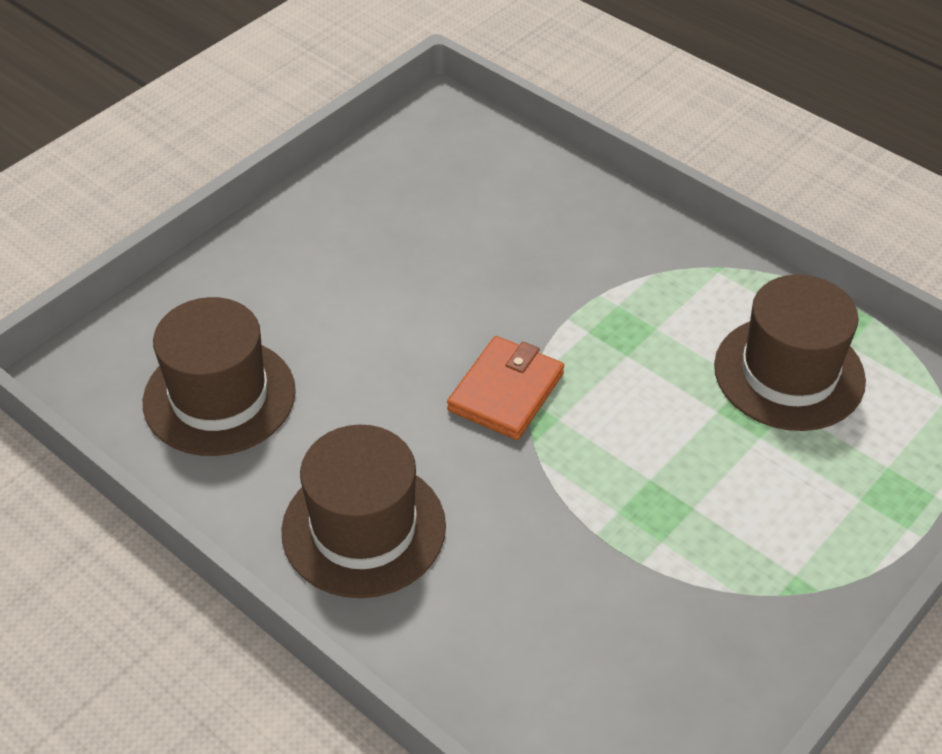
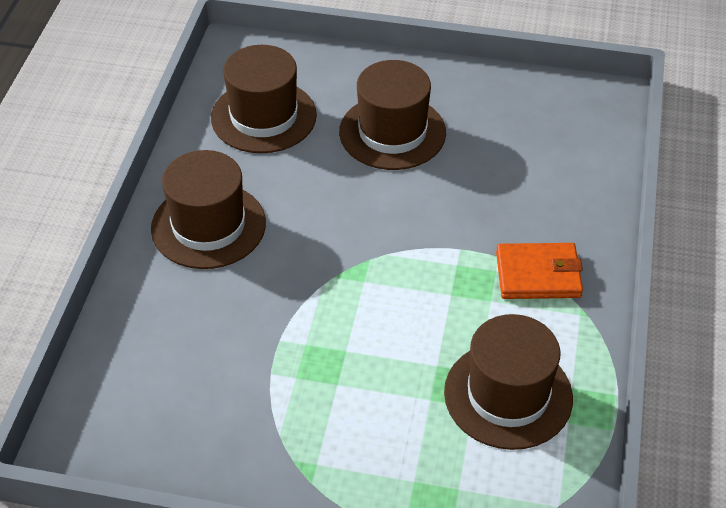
camera: 60 degrees right, 0 degrees up
orange wallet [447,336,564,440] -> orange wallet moved to [496,243,583,299]
none -> brown hat [339,60,446,170]

